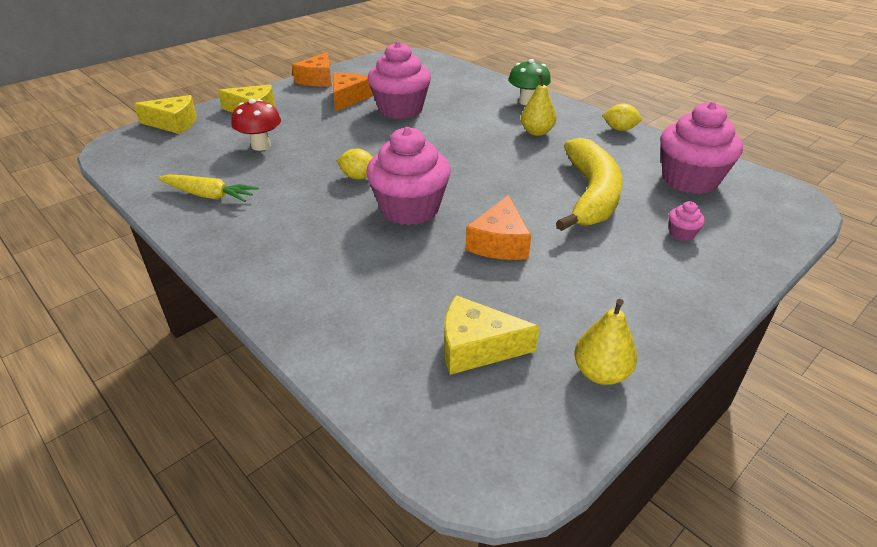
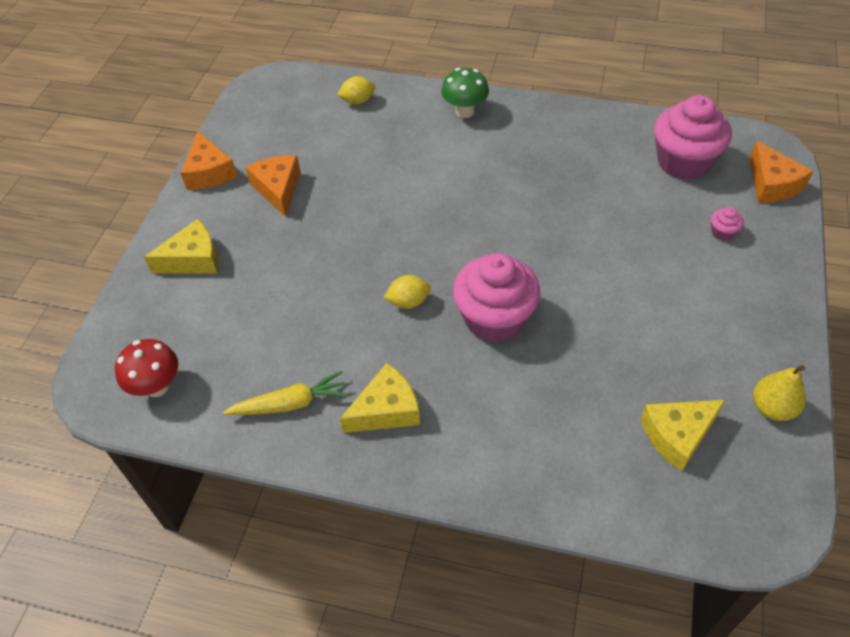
camera: 30 degrees left, 15 degrees up
yellow cheese [134,95,196,134] -> yellow cheese moved to [340,363,420,433]
red mushroom [231,99,281,151] -> red mushroom moved to [115,339,178,397]
pink cupcake [368,41,431,119] -> none
orange cheese [465,195,531,260] -> orange cheese moved to [749,141,813,203]
yellow pear [521,74,556,136] -> none
yellow banana [556,138,623,231] -> none
yellow lemon [602,104,642,131] -> yellow lemon moved to [337,76,375,104]

